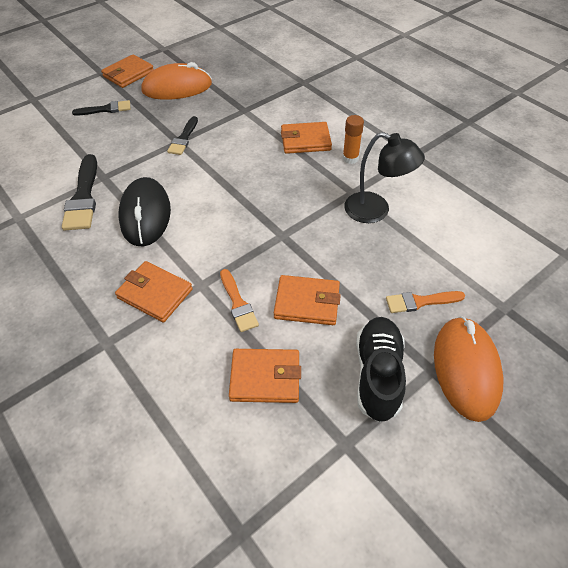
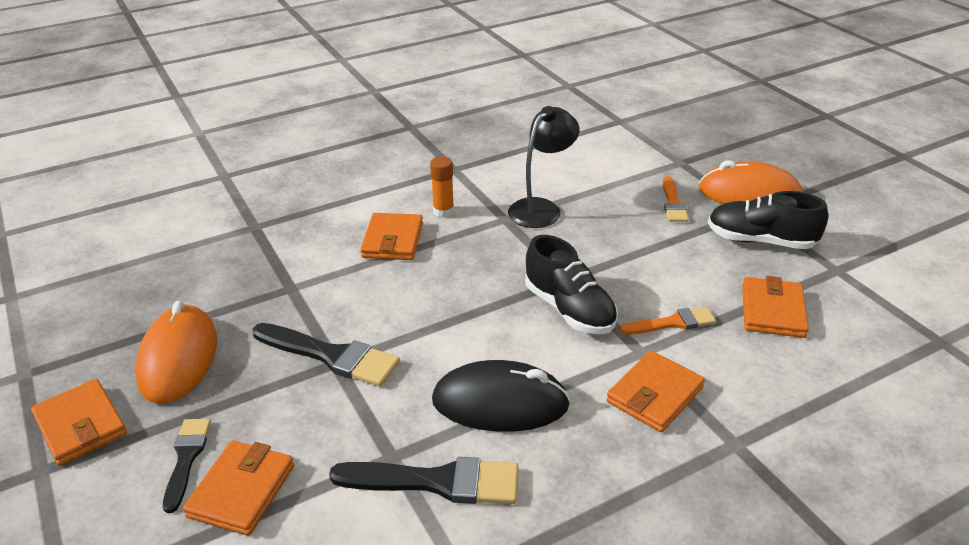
camera: 80 degrees left, 15 degrees down
black brush [167,116,198,155] -> black brush [253,323,400,387], size x1.61
orange wallet [274,275,341,325] -> orange wallet moved to [183,441,294,536]
none -> black shoe [525,235,618,334]

